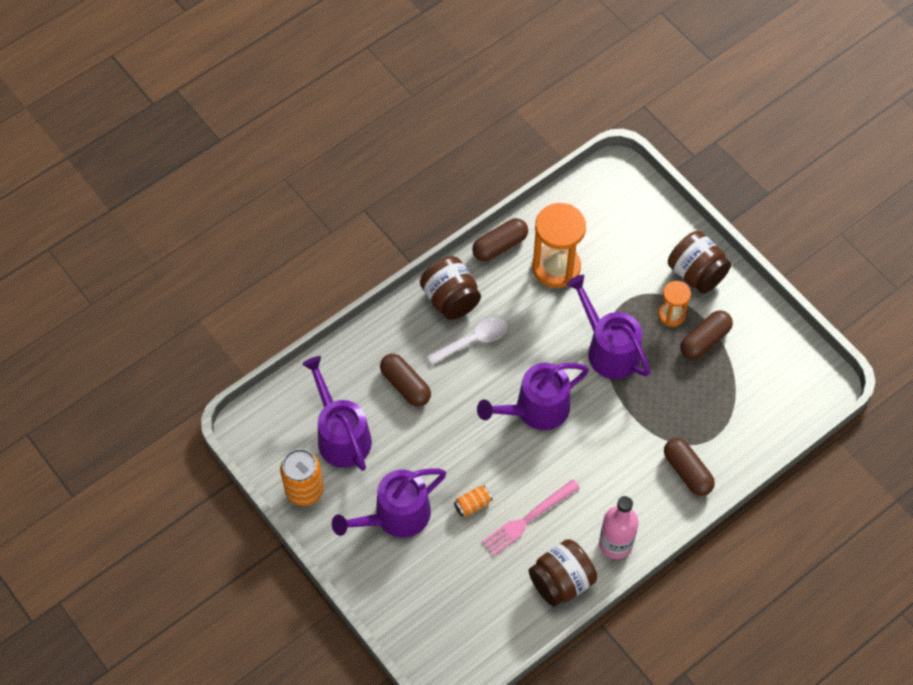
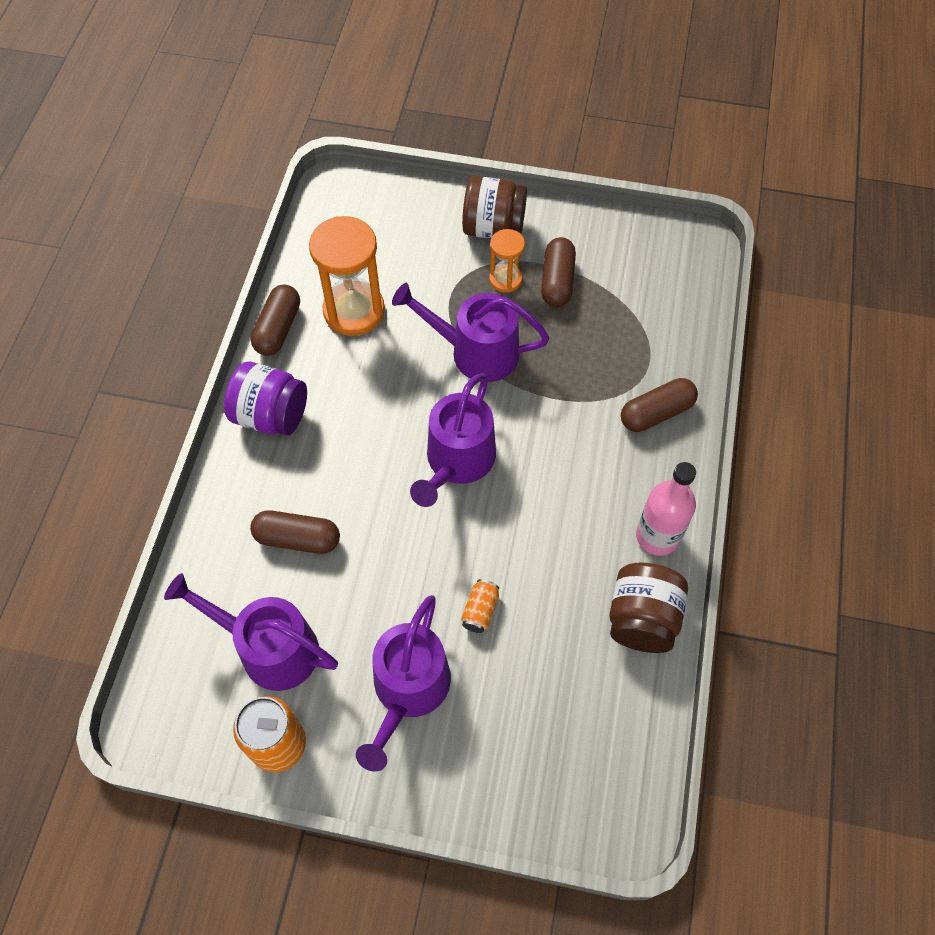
camera: 40 degrees left, 0 degrees up
brown jar [420,256,481,320] -> purple jar [224,362,307,435]
white spoon [427,317,508,365] -> none
pink fork [482,479,580,556] -> none
brown capsule [664,438,715,496] -> brown capsule turned 45 degrees counterclockwise [621,378,698,432]

